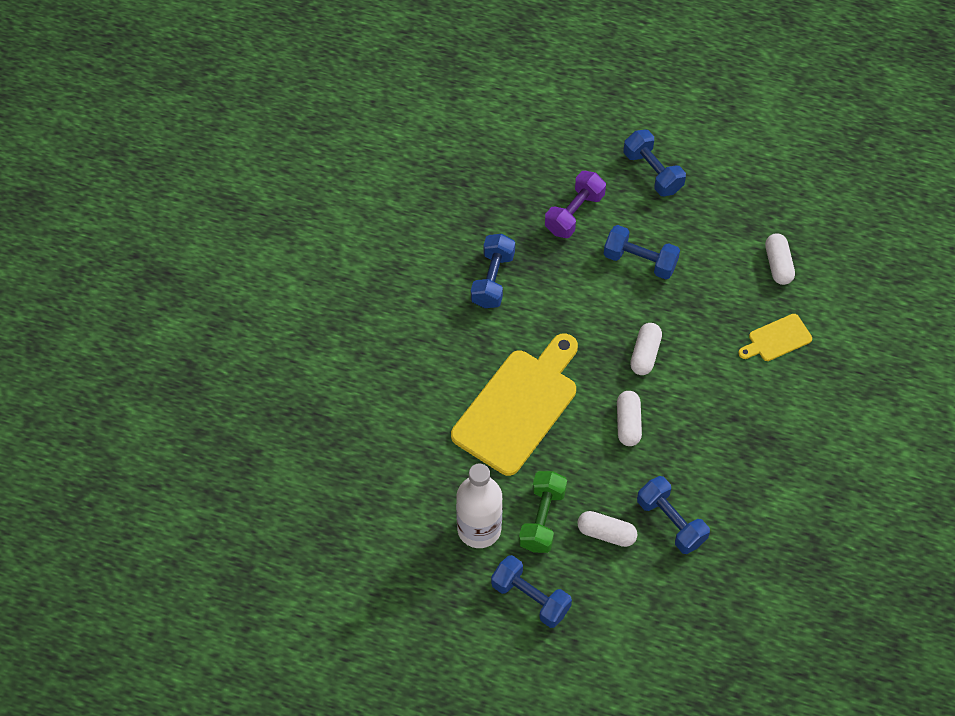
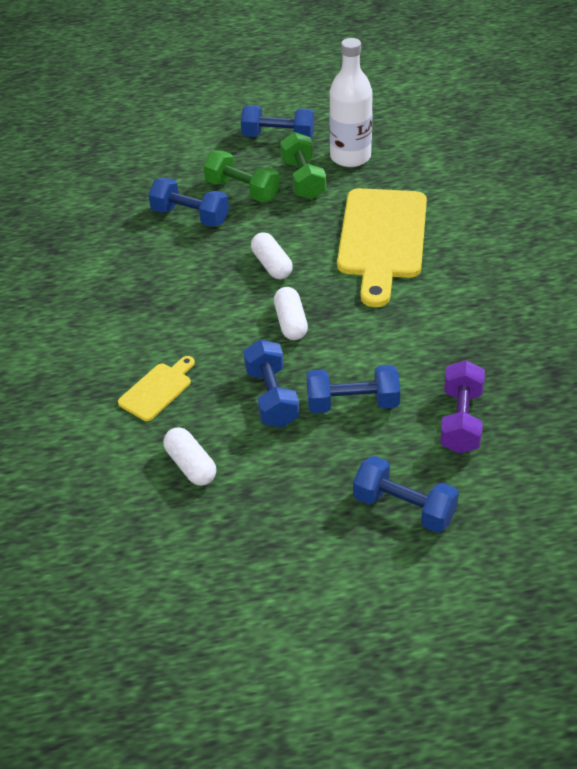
camera: 155 degrees right, 15 degrees down
blue dumbbell [471,234,515,308] -> blue dumbbell moved to [243,339,299,428]
white capsule [577,511,637,547] -> green dumbbell [203,151,280,202]

